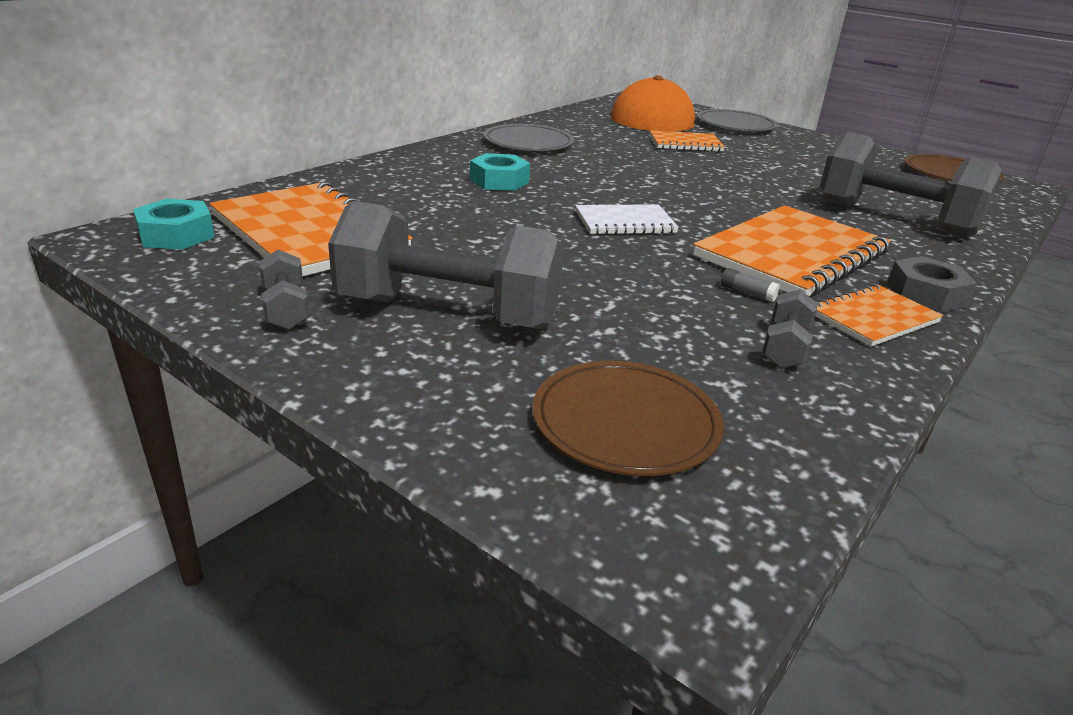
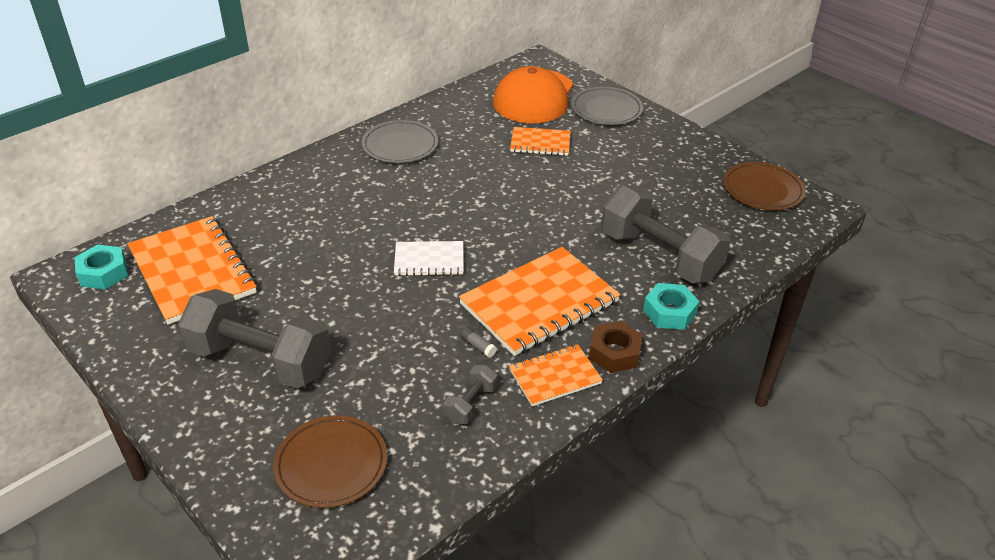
camera: 10 degrees right, 10 degrees up
grey dumbbell [259,249,309,330] -> none
turquoise nut [470,153,530,191] -> turquoise nut moved to [643,283,699,330]
grey nut [887,256,977,313] -> brown nut [589,321,643,373]

